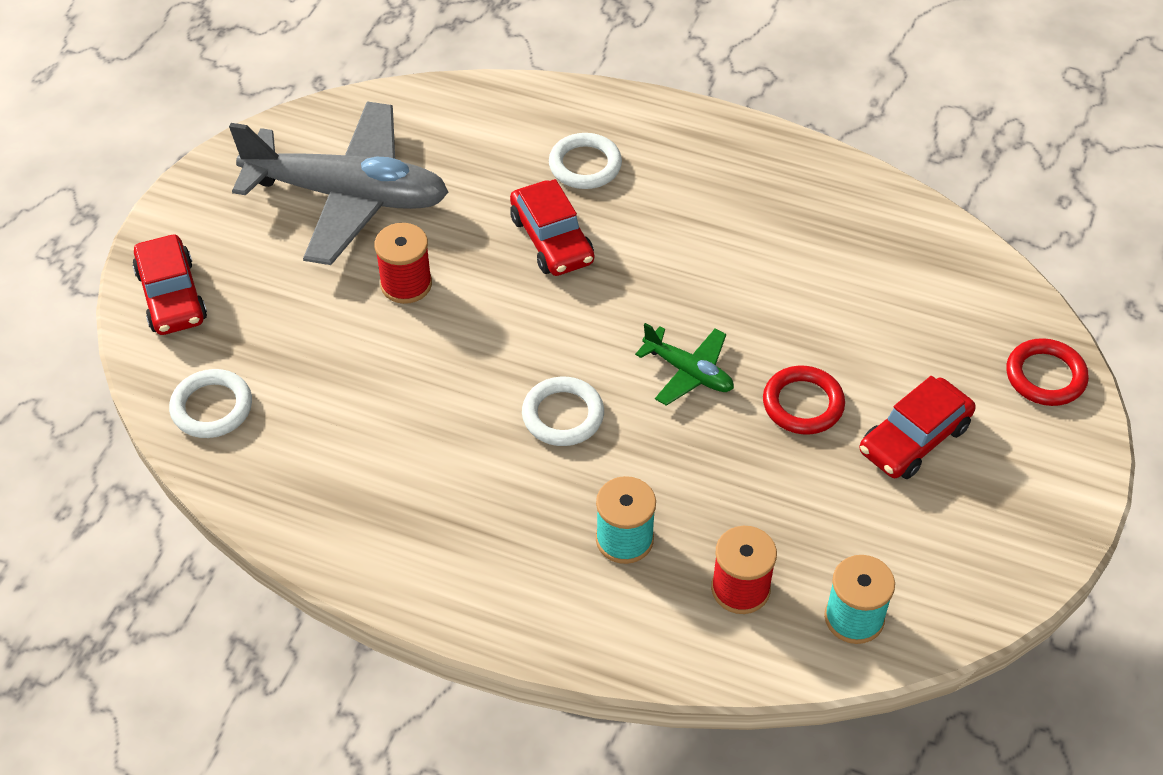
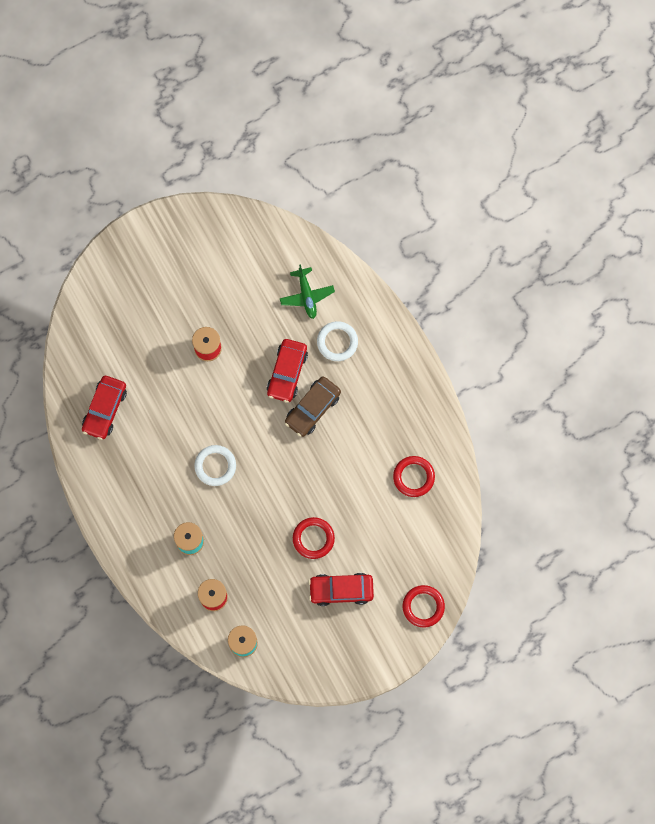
camera: 40 degrees right, 25 degrees up
red car [132,235,207,335] -> red car moved to [82,376,127,440]
white ring [169,369,252,438] -> none
grey plane [229,102,449,265] -> none
green plane [635,323,734,406] -> green plane moved to [280,264,335,319]
none -> brown car [285,377,341,437]
none -> red ring [393,456,435,497]

